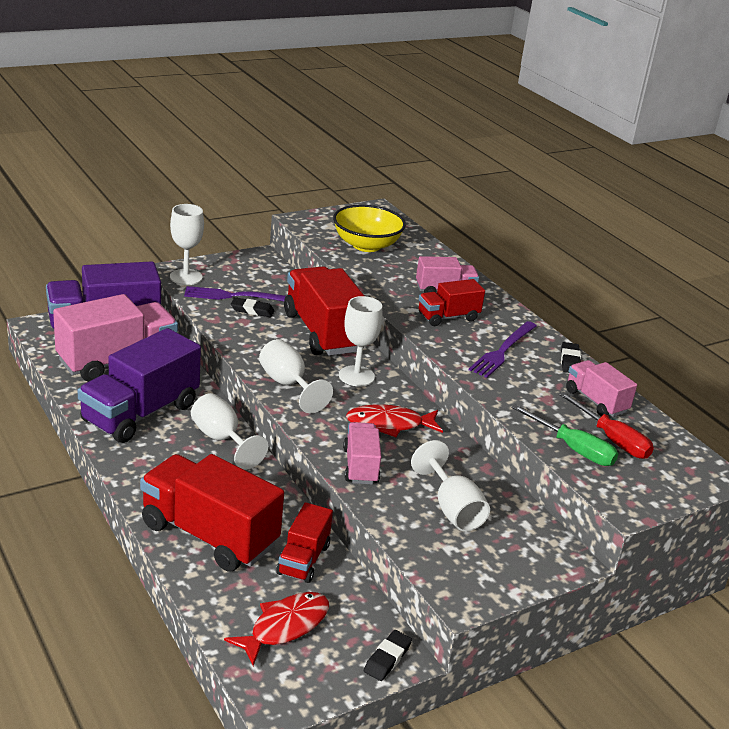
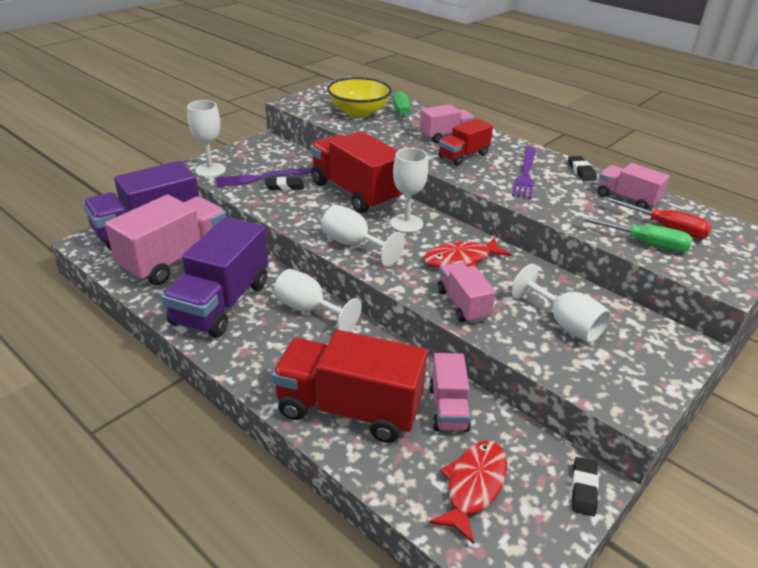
camera: 15 degrees left, 5 degrees up
red truck [276,502,333,583] -> pink truck [429,353,471,432]
none -> green screwdriver [393,91,414,129]

